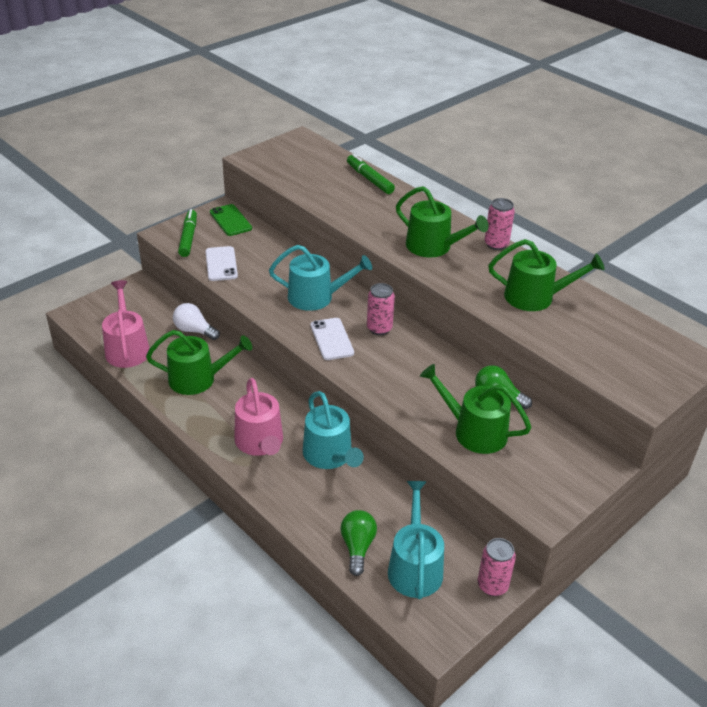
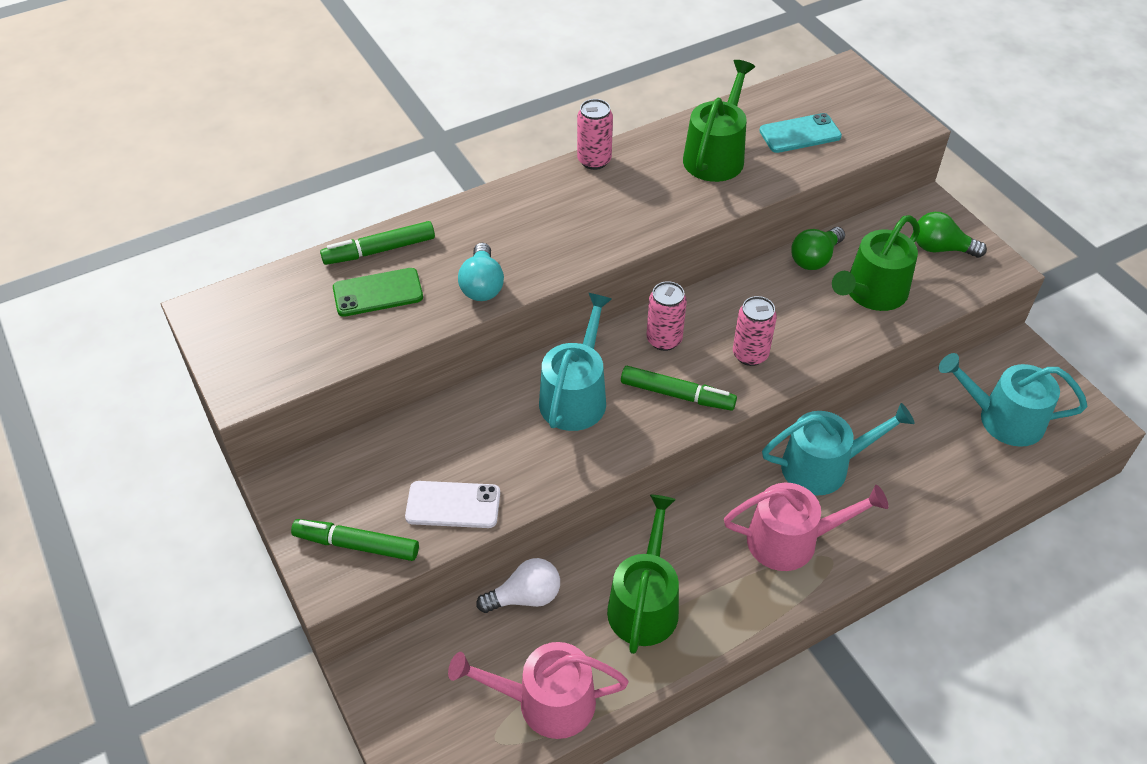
camera: 75 degrees left, 10 degrees up
white light bulb [173,303,220,340] -> white light bulb turned 150 degrees counterclockwise [476,558,560,613]
green phone [210,204,252,236] -> green phone moved to [333,268,423,317]
white phone [311,318,354,360] -> green marker [621,366,737,411]
green light bulb [341,510,377,576] -> green light bulb moved to [916,212,987,258]
green watering can [396,186,489,258] -> none
pink can [478,538,516,596] -> pink can moved to [733,296,777,366]
none -> turquoise light bulb [458,243,504,301]
none -> turquoise phone [759,113,842,153]

